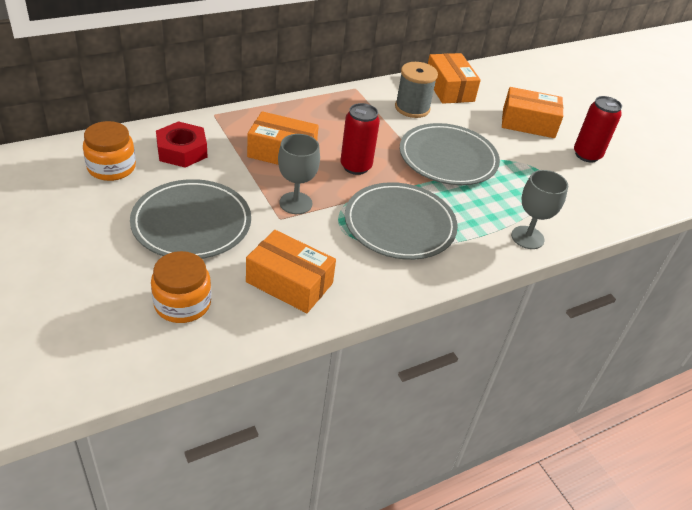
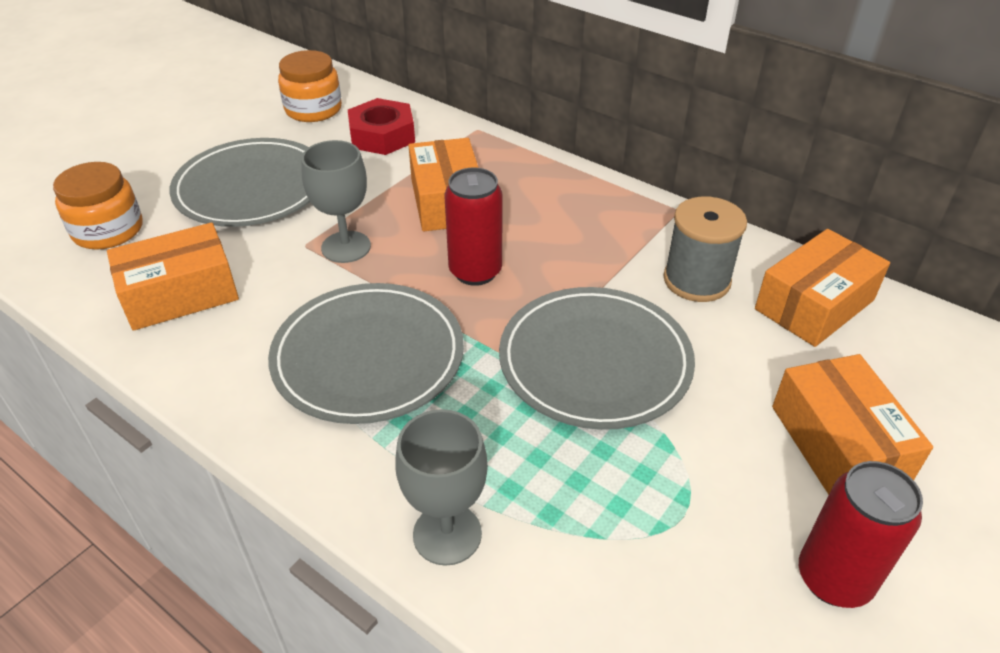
camera: 70 degrees right, 0 degrees up
orange box [246,230,336,313] -> orange box turned 60 degrees clockwise [107,222,239,331]

